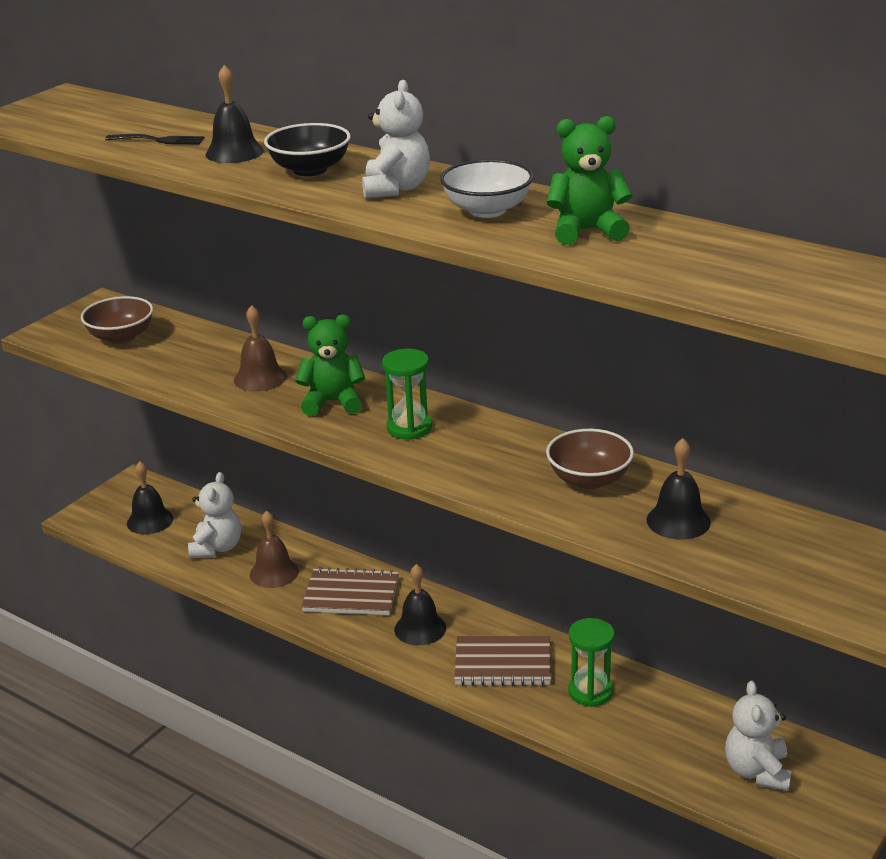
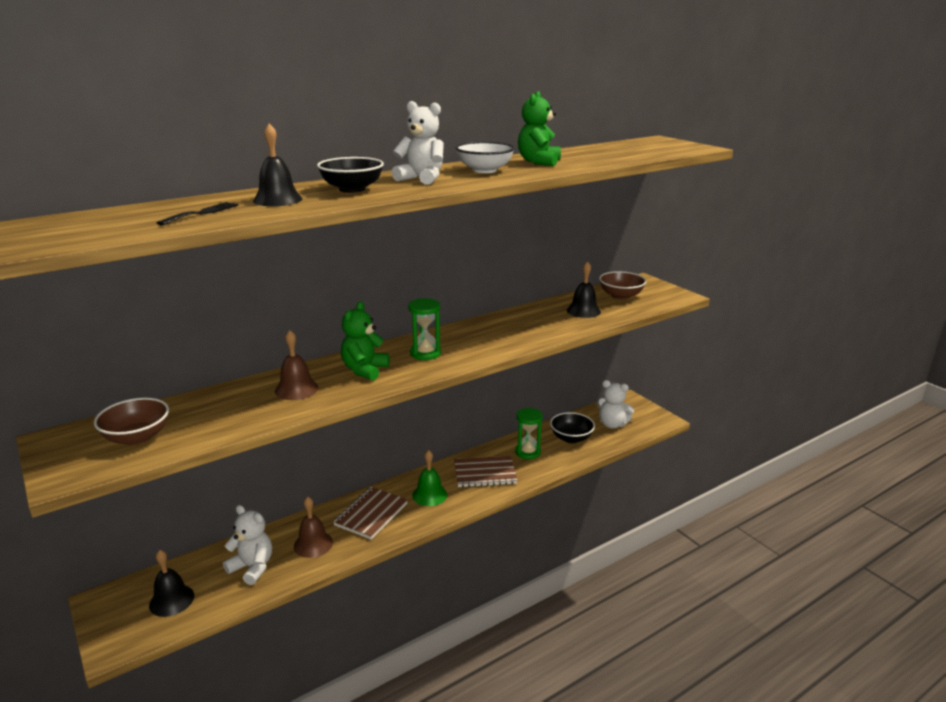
camera: 70 degrees left, 5 degrees down
black bell [394,564,446,645] -> green bell [412,450,447,506]
brown notebook [454,636,551,686] -> brown notebook turned 60 degrees clockwise [454,456,518,487]
brown bowl [546,429,634,489] -> brown bowl moved to [599,271,646,300]
none -> black bowl [550,412,595,443]

